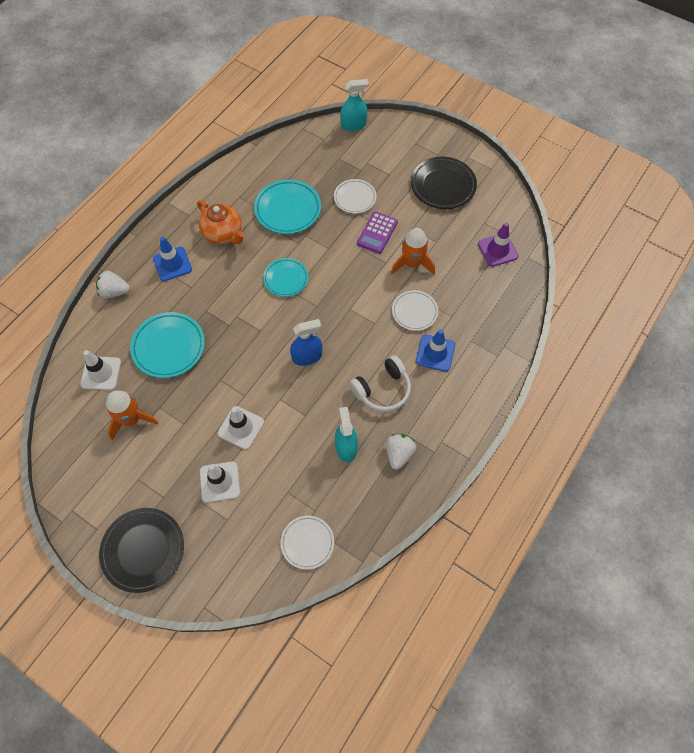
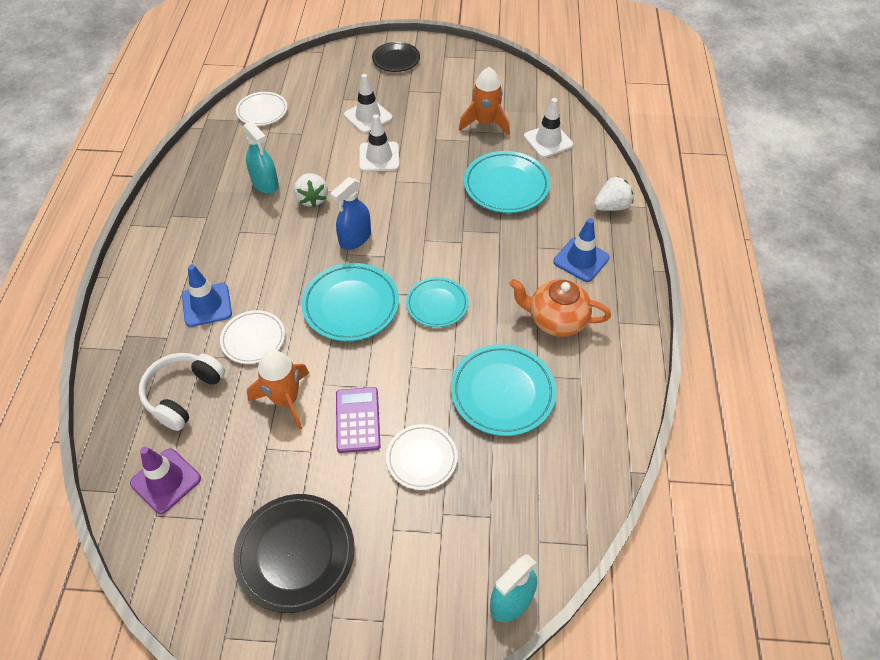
camera: 150 degrees right, 10 degrees down
black plate [99,508,184,593] -> black plate [372,42,420,72], size x0.64
white headphones [350,355,411,412] -> white headphones moved to [139,353,225,431]
white strawberry [386,434,416,470] -> white strawberry moved to [294,173,328,208]
none -> turquoise plate [301,263,399,341]

